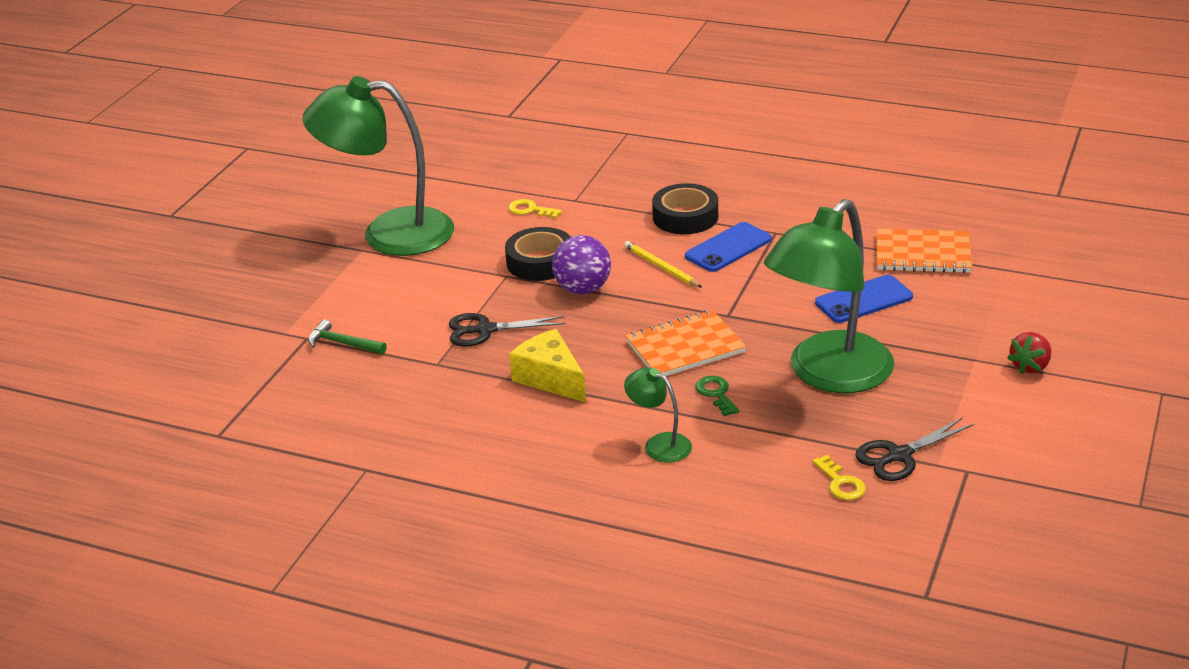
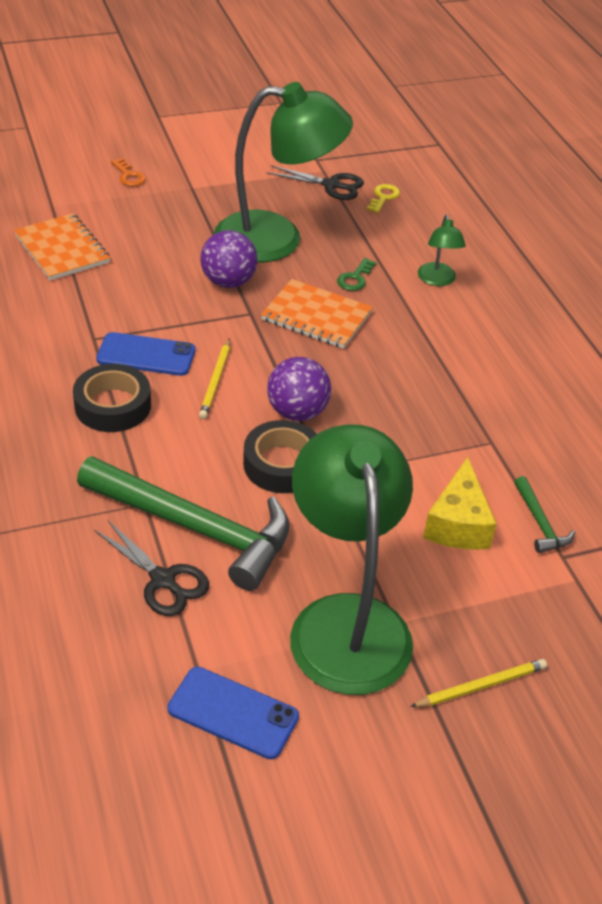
camera: 135 degrees left, 10 degrees up
green lamp [302,76,454,256] -> green lamp turned 150 degrees counterclockwise [290,424,413,695]
black scissors [449,313,566,347] -> black scissors moved to [94,520,209,616]
yellow key [508,199,562,219] -> green hammer [77,457,290,591]
yellow cheese [509,329,586,402] -> yellow cheese moved to [423,457,497,550]
blue phone [815,275,913,323] -> blue phone moved to [168,667,299,759]
red strawberry [1007,332,1051,374] -> none
none -> orange key [111,158,146,186]
none -> purple ball [200,230,258,288]
none -> yellow pencil [410,659,547,707]

